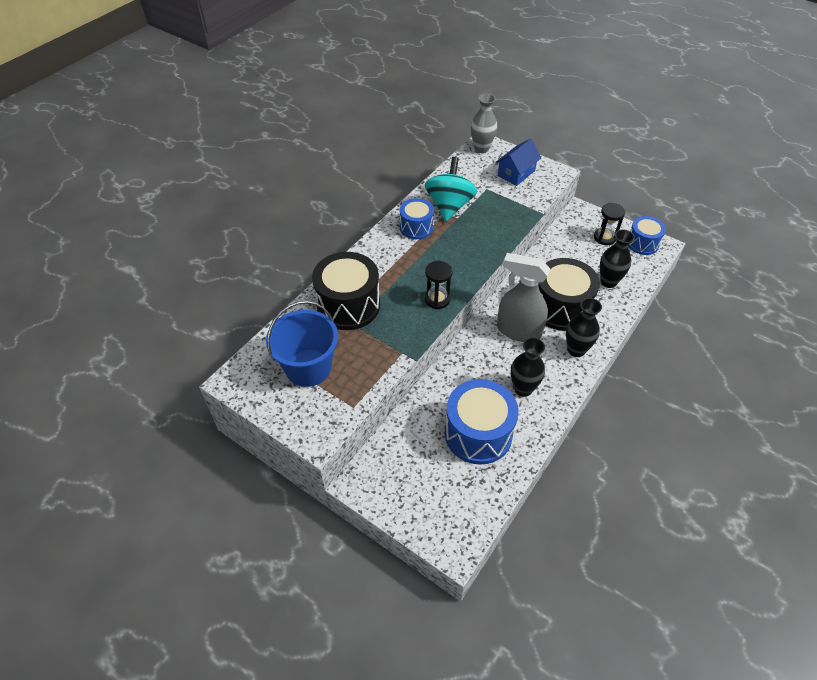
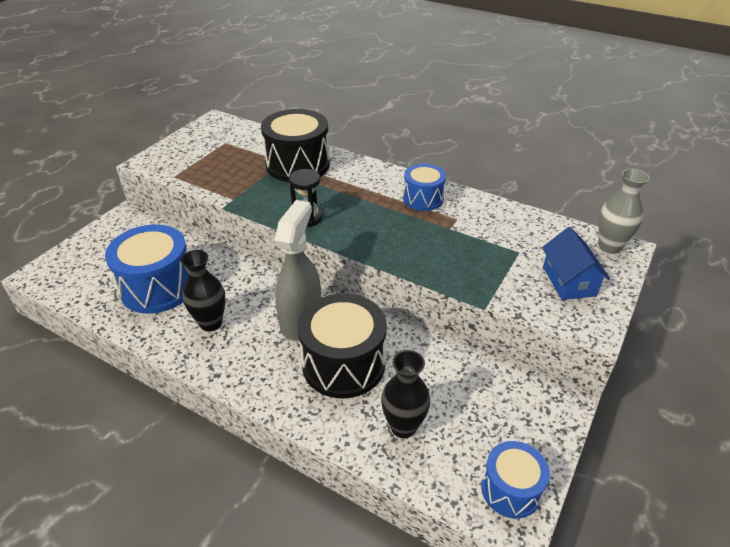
camera: 85 degrees right, 10 degrees down
blue bucket [266,301,338,387] -> none
turquoise spinning top [425,157,477,221] -> none
blue house [496,139,541,186] -> blue house turned 45 degrees clockwise [542,227,610,300]
black vase [566,298,602,357] -> none
black hourglass [594,203,625,245] -> none

